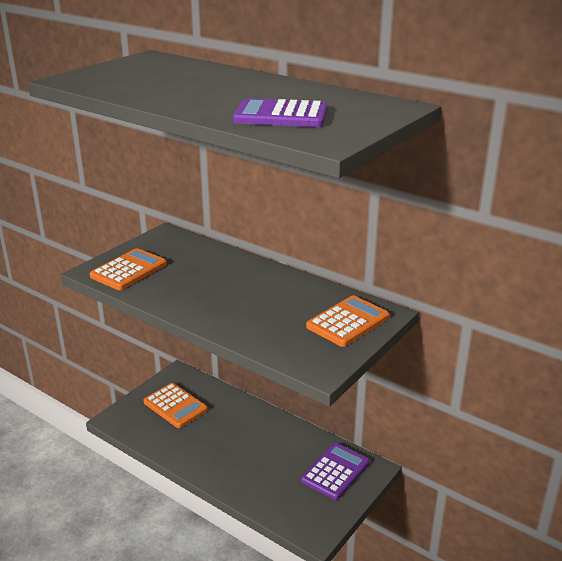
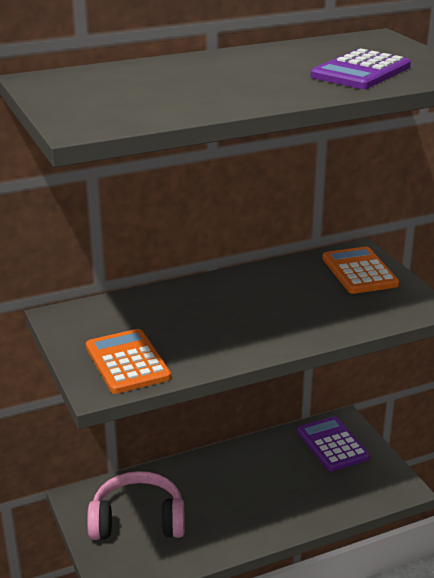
camera: 60 degrees left, 0 degrees up
orange calculator [143,383,208,428] -> pink headphones [87,471,185,540]

